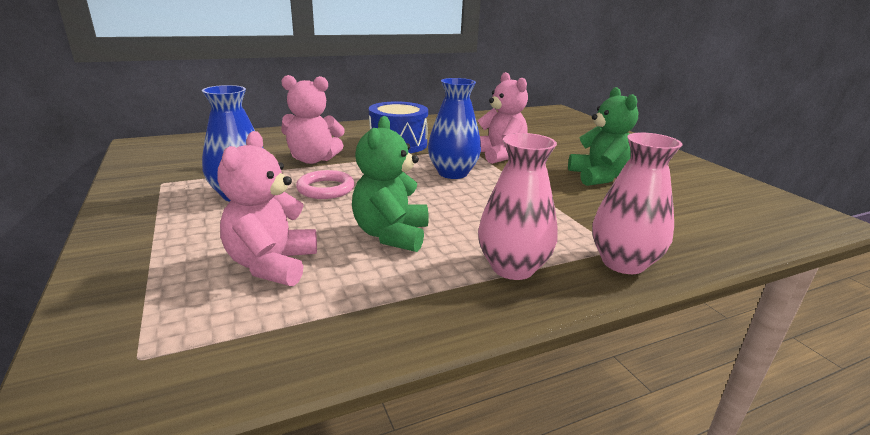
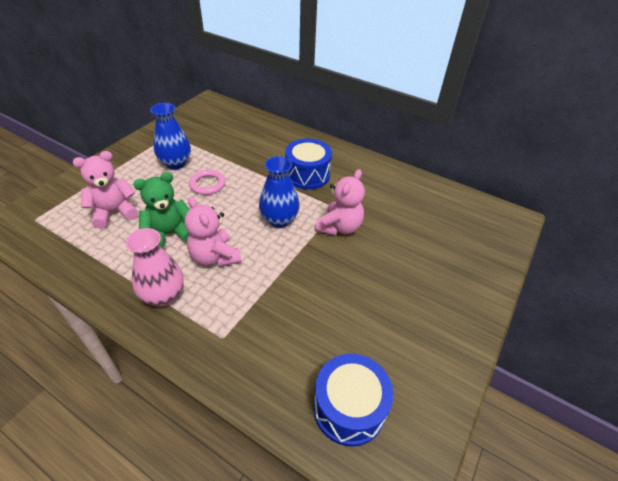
camera: 55 degrees right, 20 degrees up
pink teddy bear [281,75,345,164] -> pink teddy bear moved to [185,197,242,267]
green teddy bear [568,87,639,186] -> none
pink vase [592,132,682,274] -> none
none -> blue drum [313,354,393,447]

